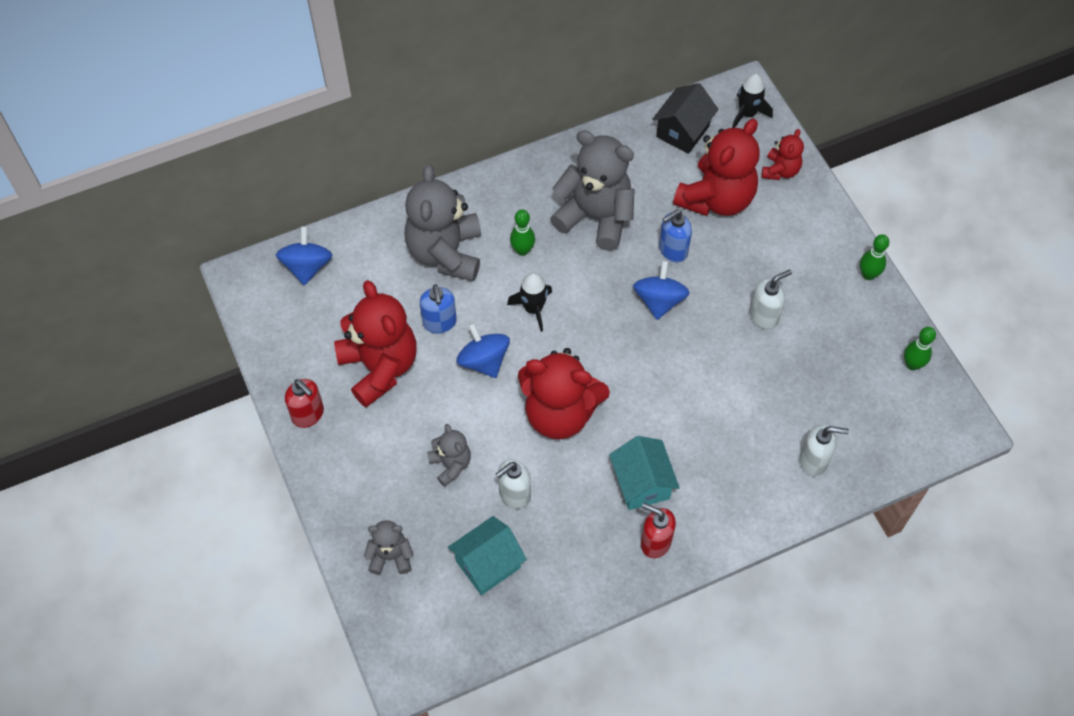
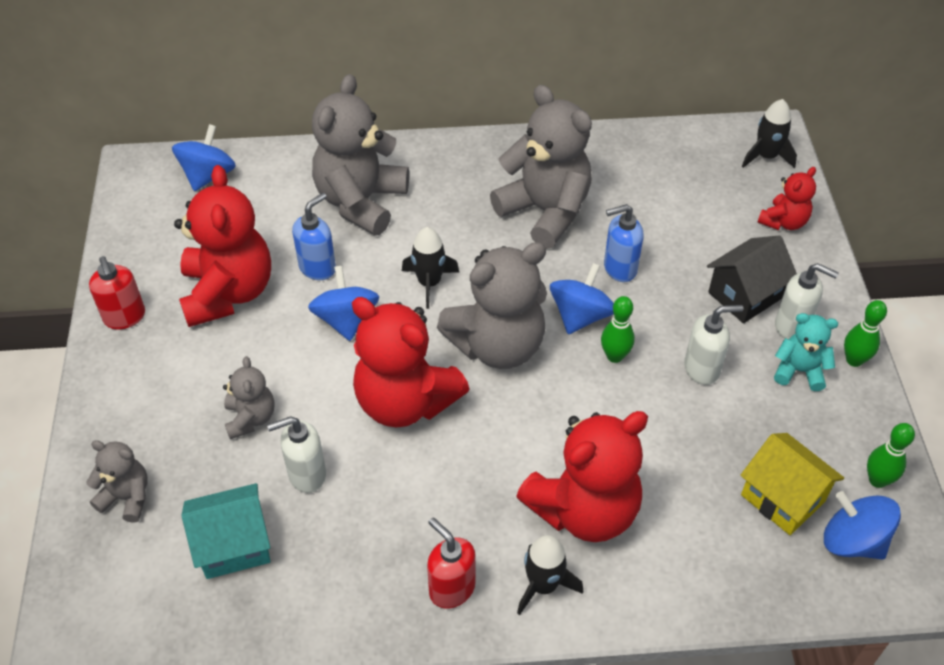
camera: 20 degrees right, 10 degrees down
blue soap dispenser [420,284,457,334] -> blue soap dispenser turned 150 degrees counterclockwise [292,193,336,280]
green bowling pin [510,209,535,256] -> green bowling pin moved to [601,296,635,363]
turquoise house [609,436,680,510] -> none
black house [652,83,719,154] -> black house moved to [707,235,797,323]
red teddy bear [673,119,760,216] -> red teddy bear moved to [516,411,648,542]
white soap dispenser [799,425,849,476] -> white soap dispenser moved to [775,263,839,340]
none -> grey teddy bear [437,242,547,369]
none -> black rocket [517,535,583,615]
none -> yellow house [740,433,844,535]
none -> turquoise teddy bear [774,313,838,391]
none -> blue spinning top [824,491,901,560]

